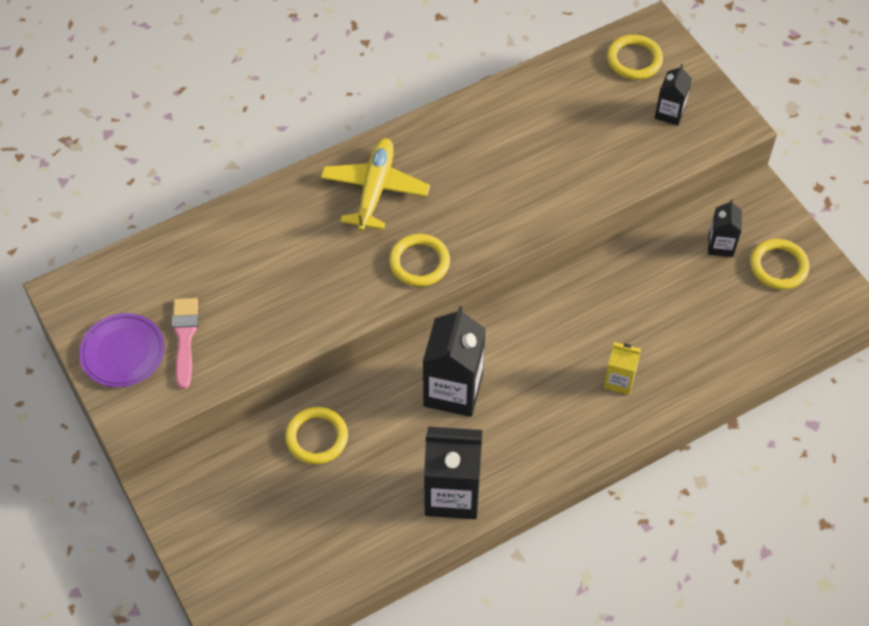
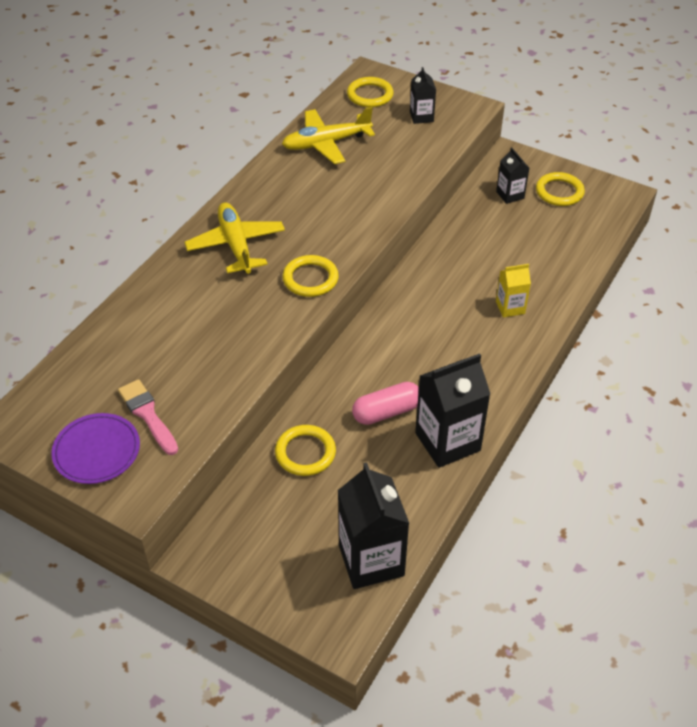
camera: 30 degrees left, 10 degrees down
black carton [423,306,486,417] -> black carton moved to [338,462,409,589]
none -> yellow plane [282,107,375,164]
none -> pink capsule [352,382,419,425]

